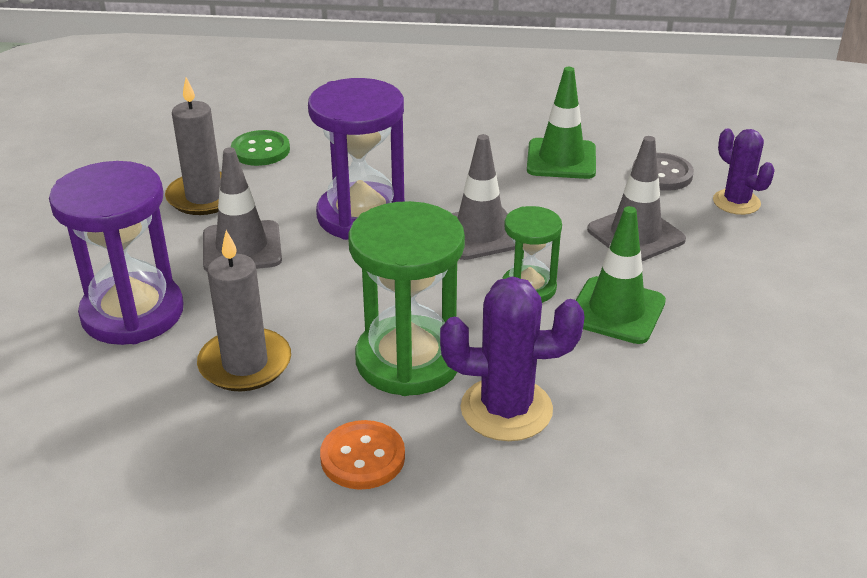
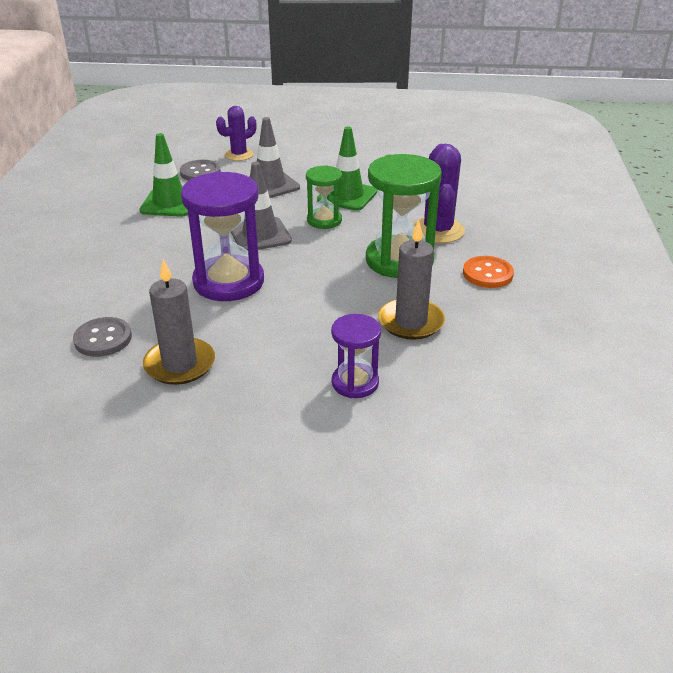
camera: 90 degrees left, 0 degrees up
purple hourglass [49,161,184,345] -> purple hourglass [331,314,381,398], size x0.56
grey traffic cone [203,147,282,272] -> none
green button [231,130,290,166] -> grey button [73,317,132,357]

